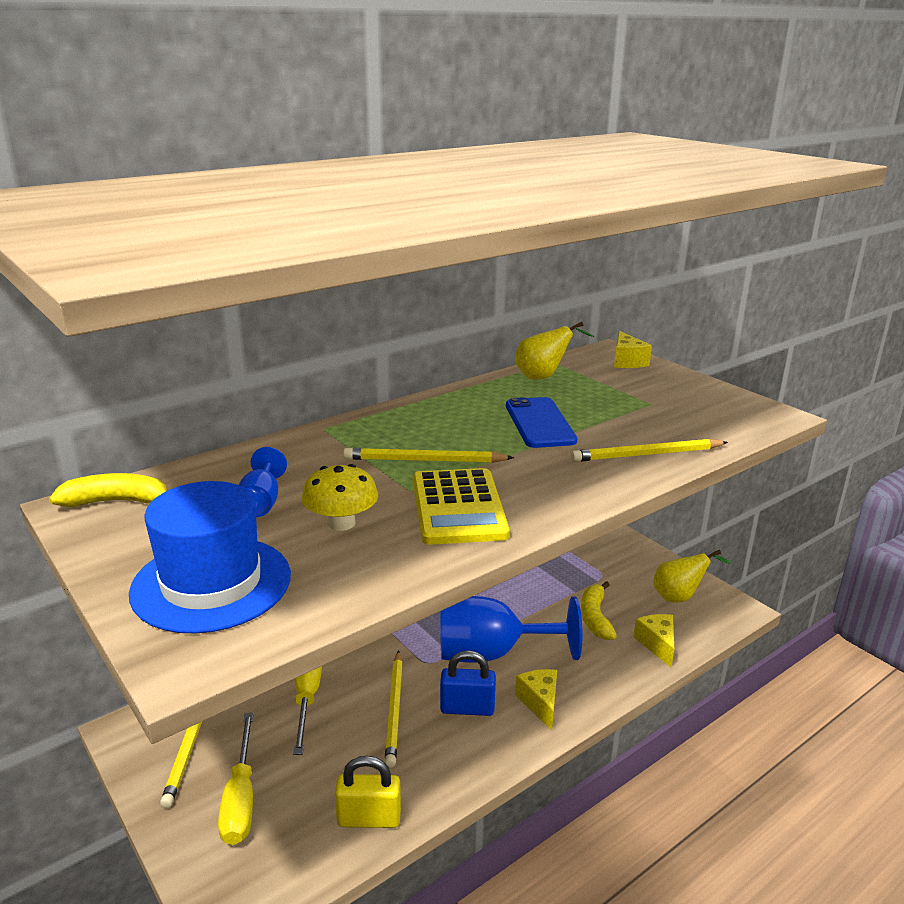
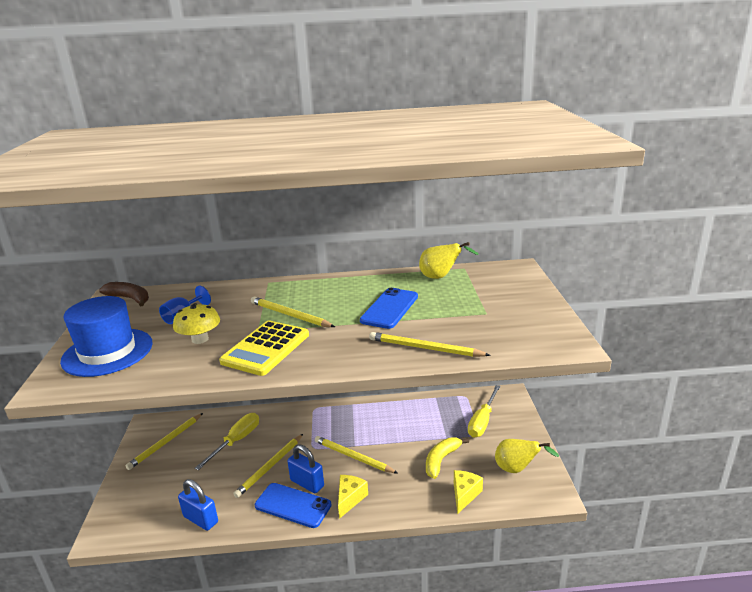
camera: 35 degrees right, 0 degrees up
yellow banana [49,473,167,507] -> brown banana [99,282,149,306]
yellow screwdriver [218,713,254,845] -> yellow screwdriver moved to [468,385,500,438]
yellow padlock [335,756,401,828] -> blue padlock [178,479,218,531]
blue goblet [440,596,583,663] -> yellow pencil [315,436,397,473]
yellow cheese [614,331,652,368] -> none
none -> blue phone [255,483,332,528]

